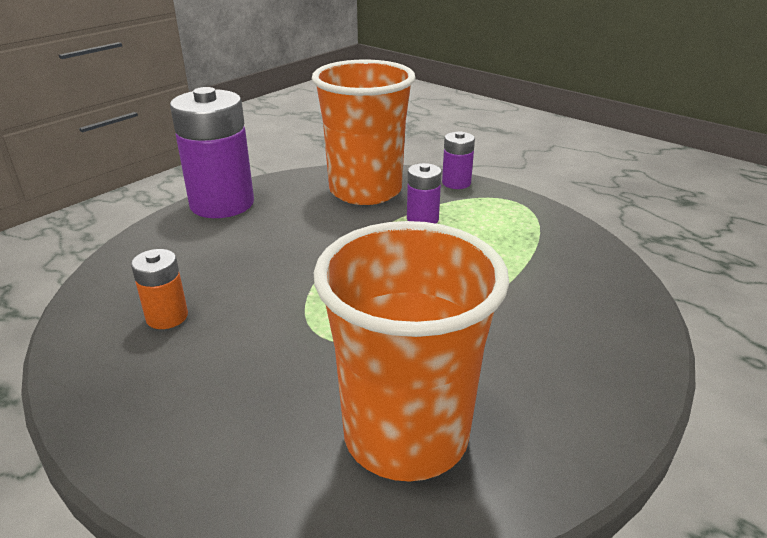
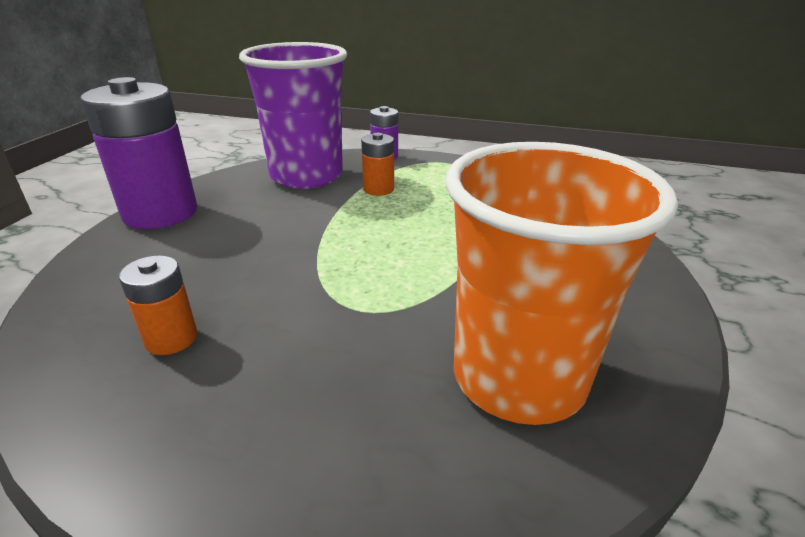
camera: 25 degrees left, 0 degrees up
orange cup [312,60,416,205] -> purple cup [239,42,347,189]
purple battery [407,163,442,224] -> orange battery [361,133,394,196]

